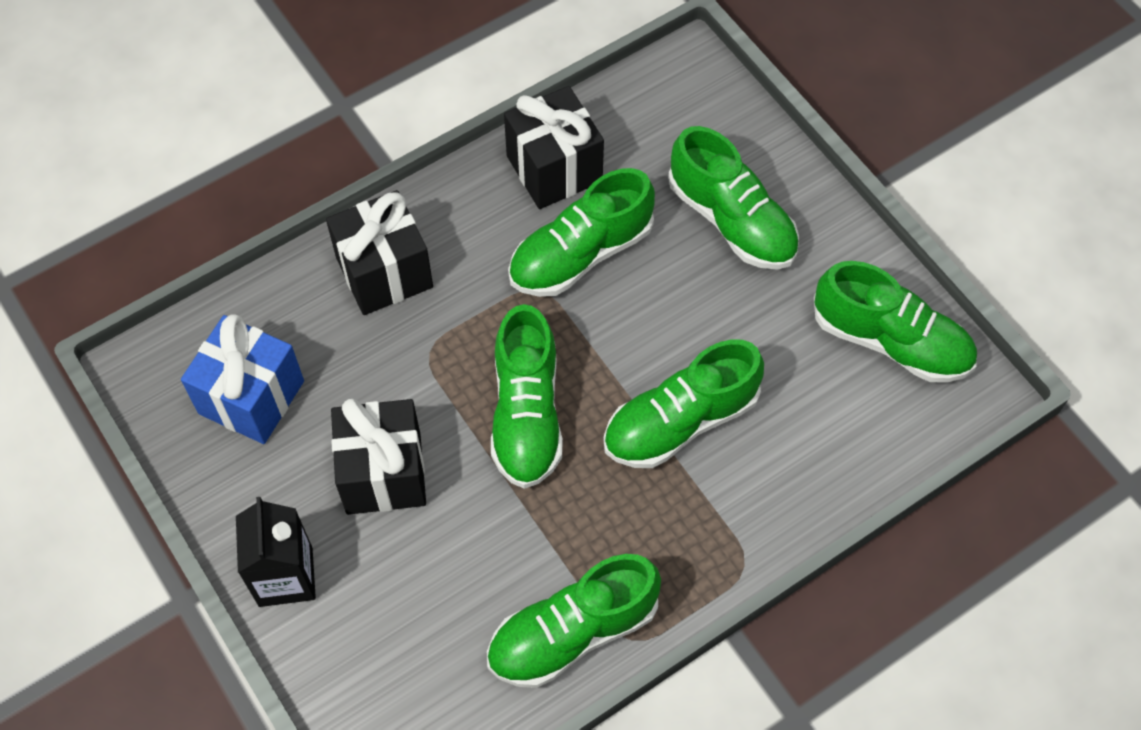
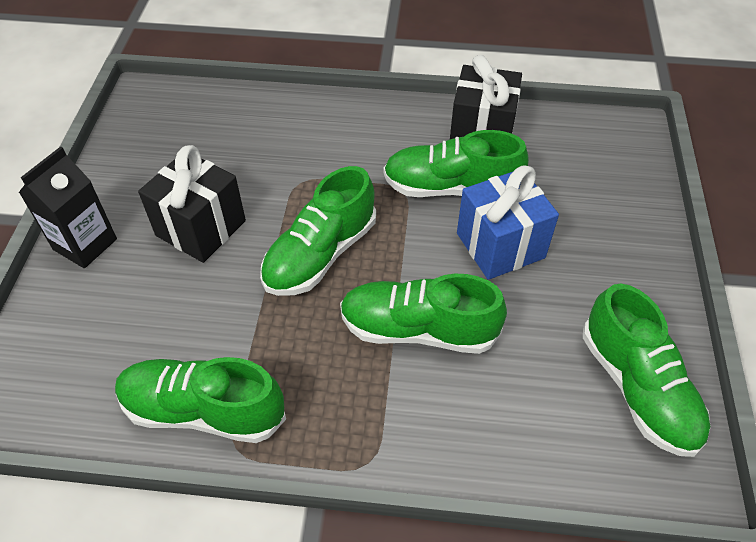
camera: 40 degrees right, 10 degrees down
blue gift [181,314,304,444] -> blue gift moved to [457,166,559,280]
black gift [326,190,433,315] -> none
green shoe [668,126,799,270] -> none

